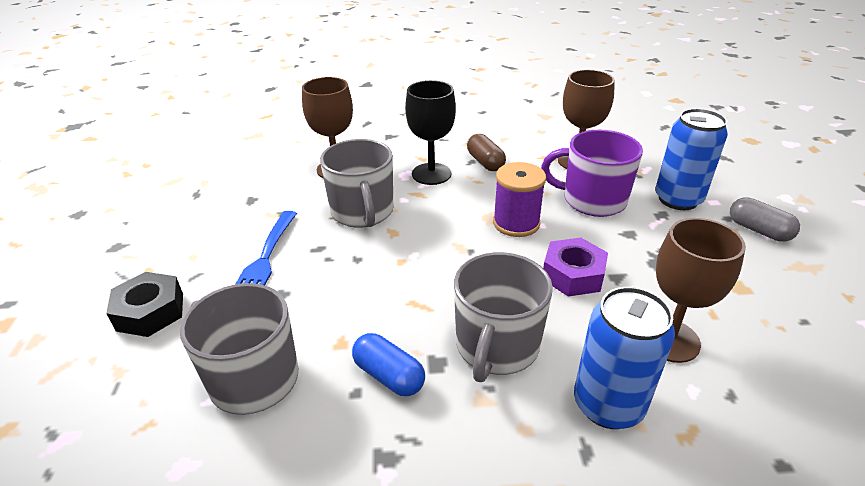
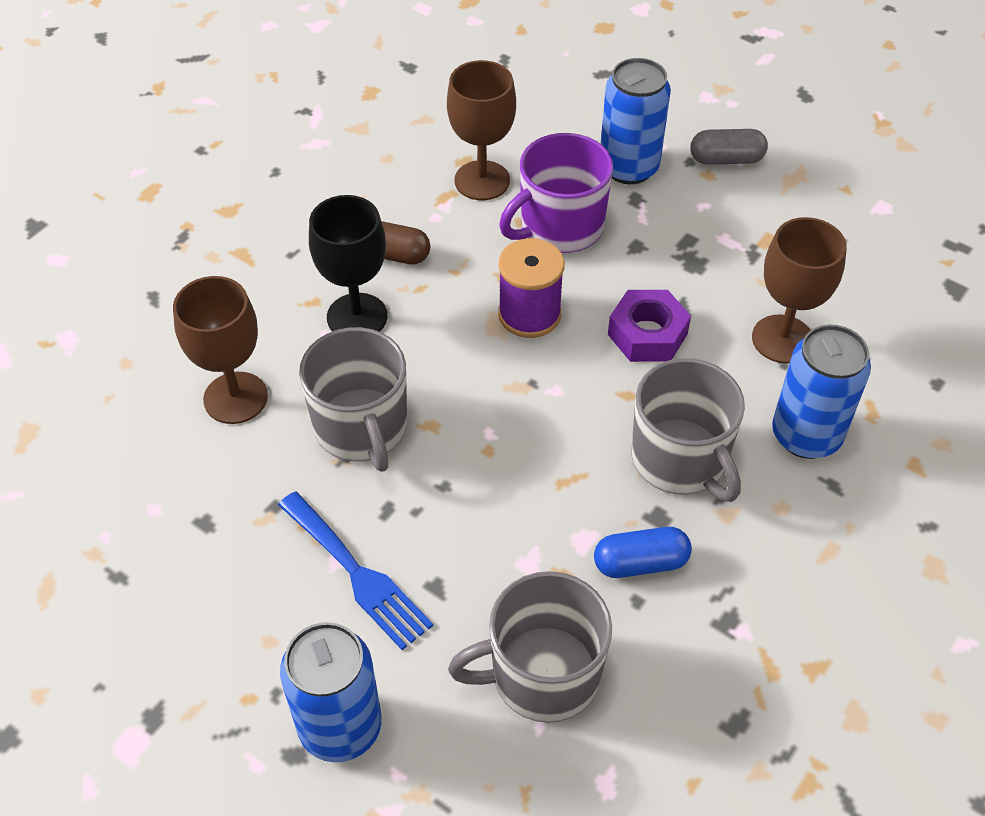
camera: 50 degrees left, 15 degrees up
black nut [106,272,183,337] -> blue can [280,622,382,762]
grey mug [320,139,393,228] -> grey mug turned 45 degrees clockwise [299,327,407,472]

